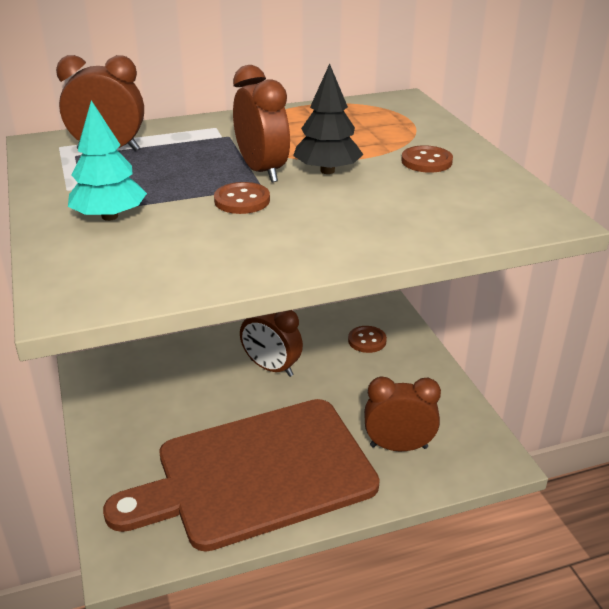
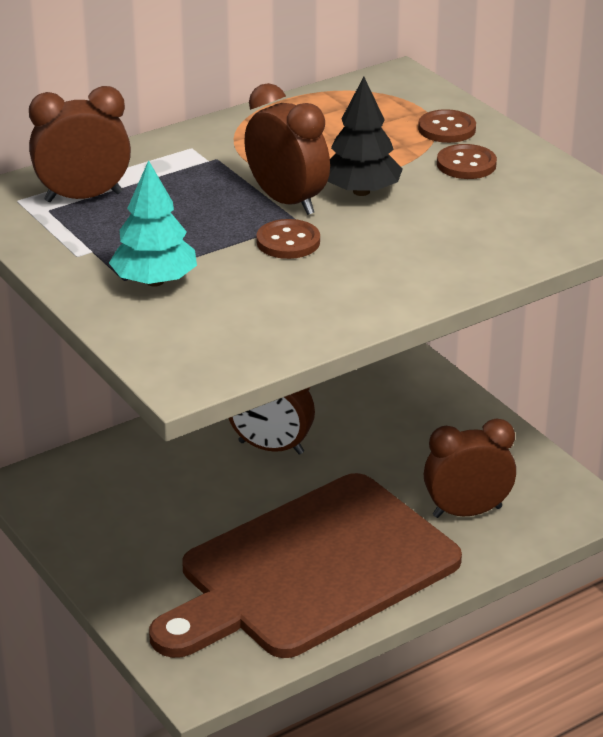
camera: 15 degrees left, 0 degrees up
brown button [348,326,387,353] -> brown button moved to [418,109,476,143]

